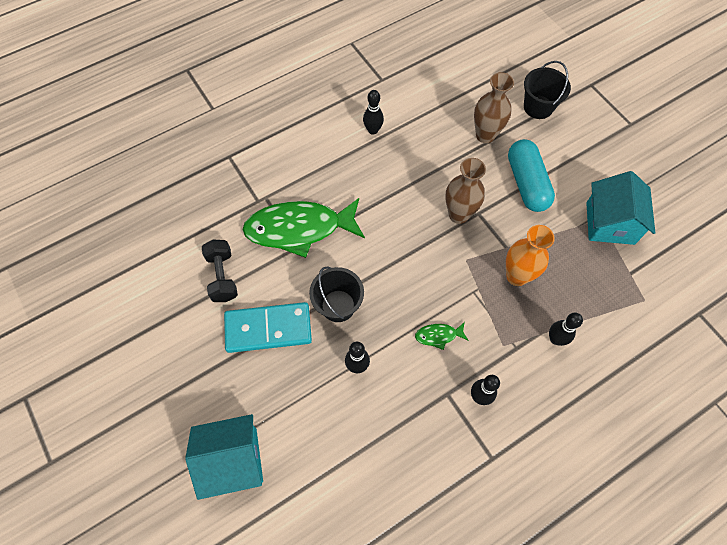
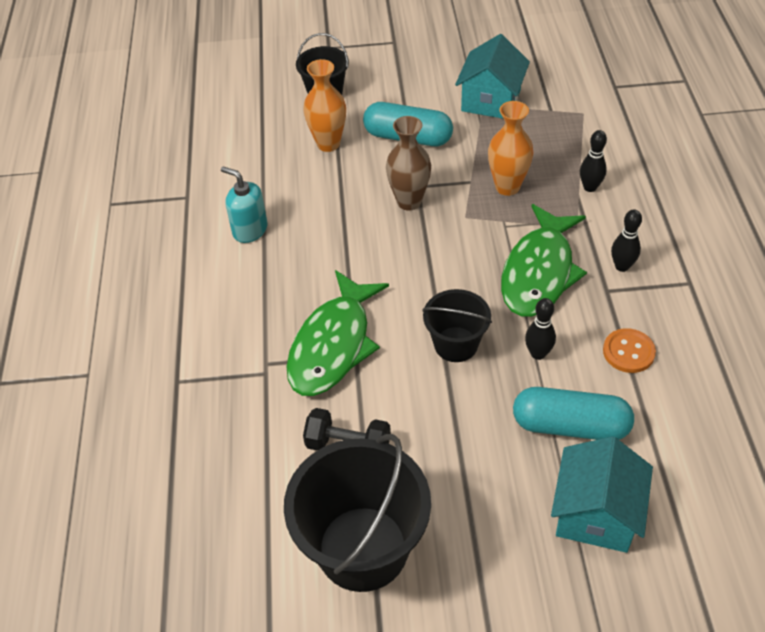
camera: 60 degrees left, 15 degrees down
turquoise domino [224,302,312,353] -> none
black bowling pin [363,90,384,135] -> turquoise soap dispenser [221,166,267,243]
green fish [415,322,469,350] -> green fish [501,204,587,317], size x2.45
brown vase [474,72,514,143] -> orange vase [303,59,346,152]
turquoise house [586,171,655,245] -> turquoise house turned 75 degrees clockwise [455,34,530,119]
none -> black bucket [284,434,431,592]
none -> turquoise capsule [513,387,634,440]
none -> orange button [603,328,656,373]

